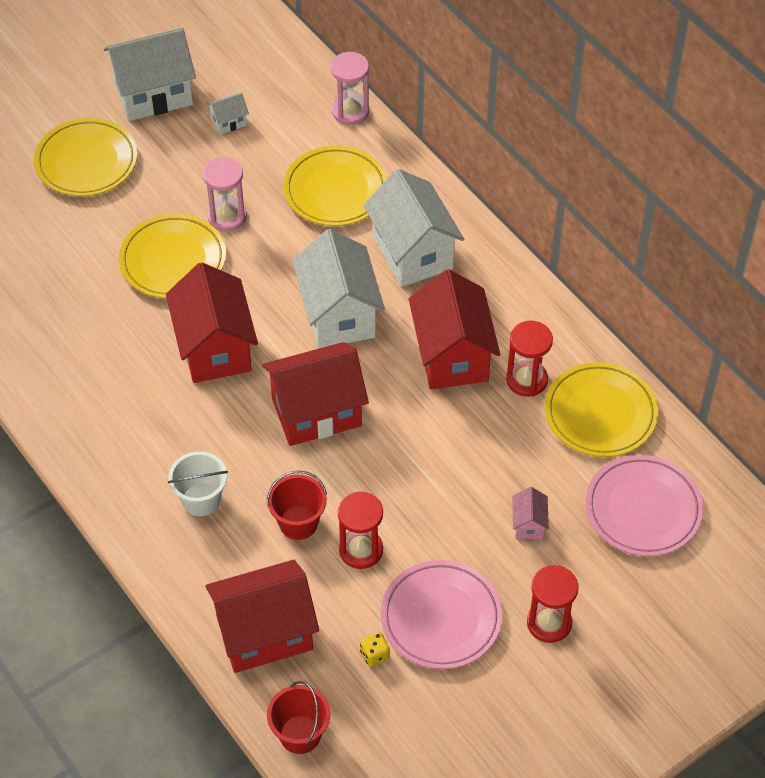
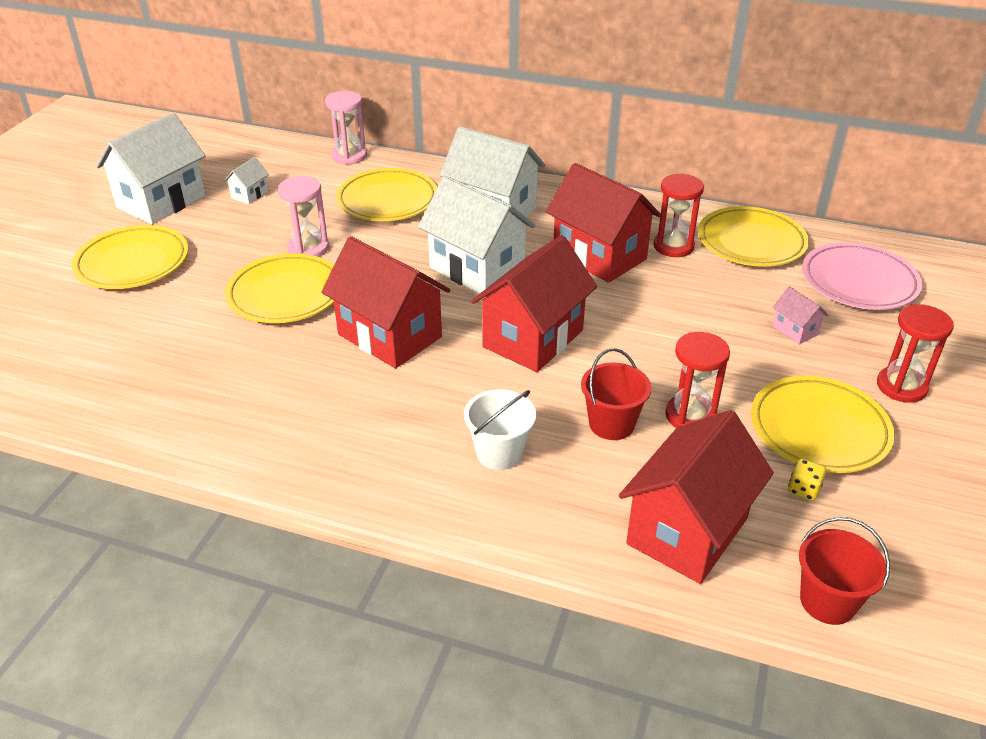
camera: 35 degrees left, 15 degrees down
pink plate [381,560,502,669] -> yellow plate [751,376,895,473]

